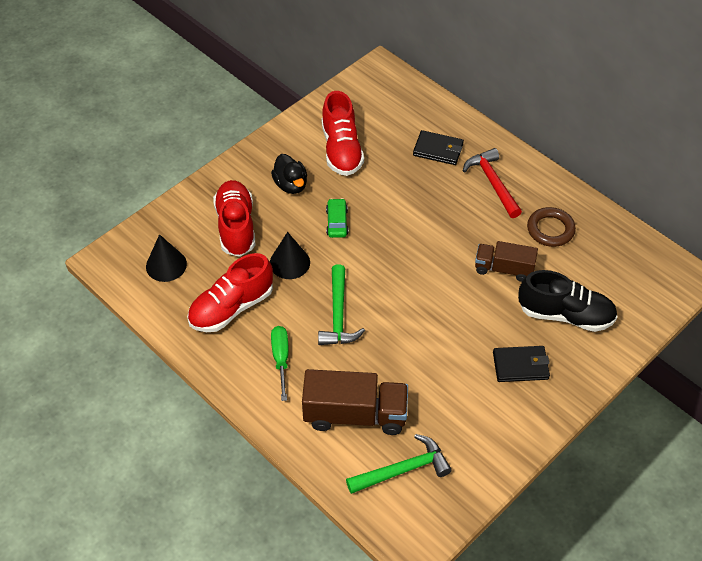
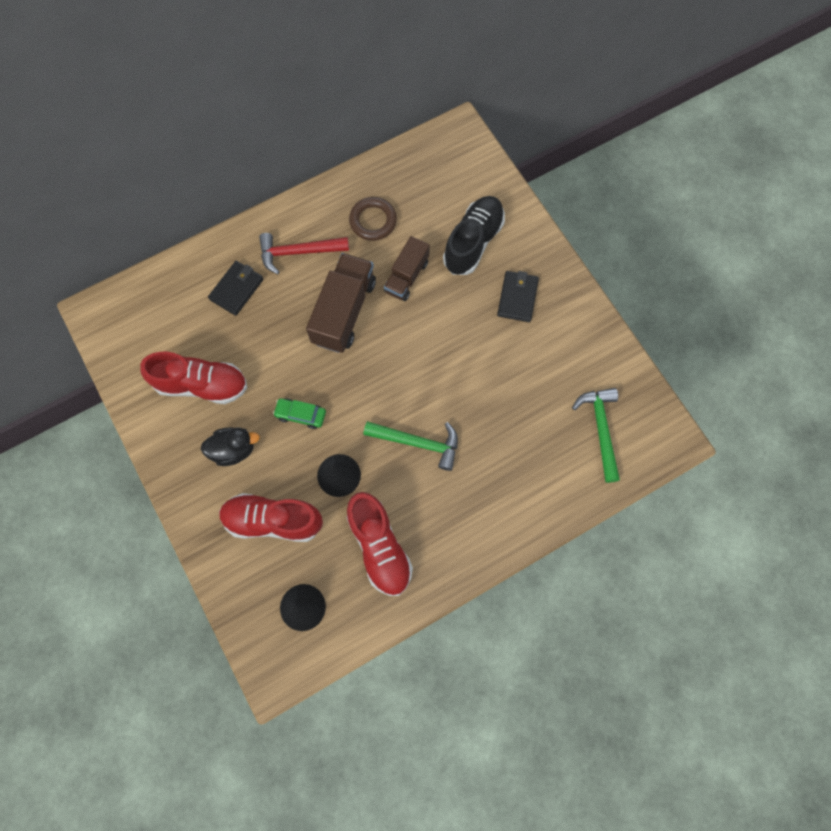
camera: 75 degrees left, 20 degrees up
green screwdriver [271,326,289,401] -> none
brown truck [302,369,408,435] -> brown truck moved to [306,253,376,353]

